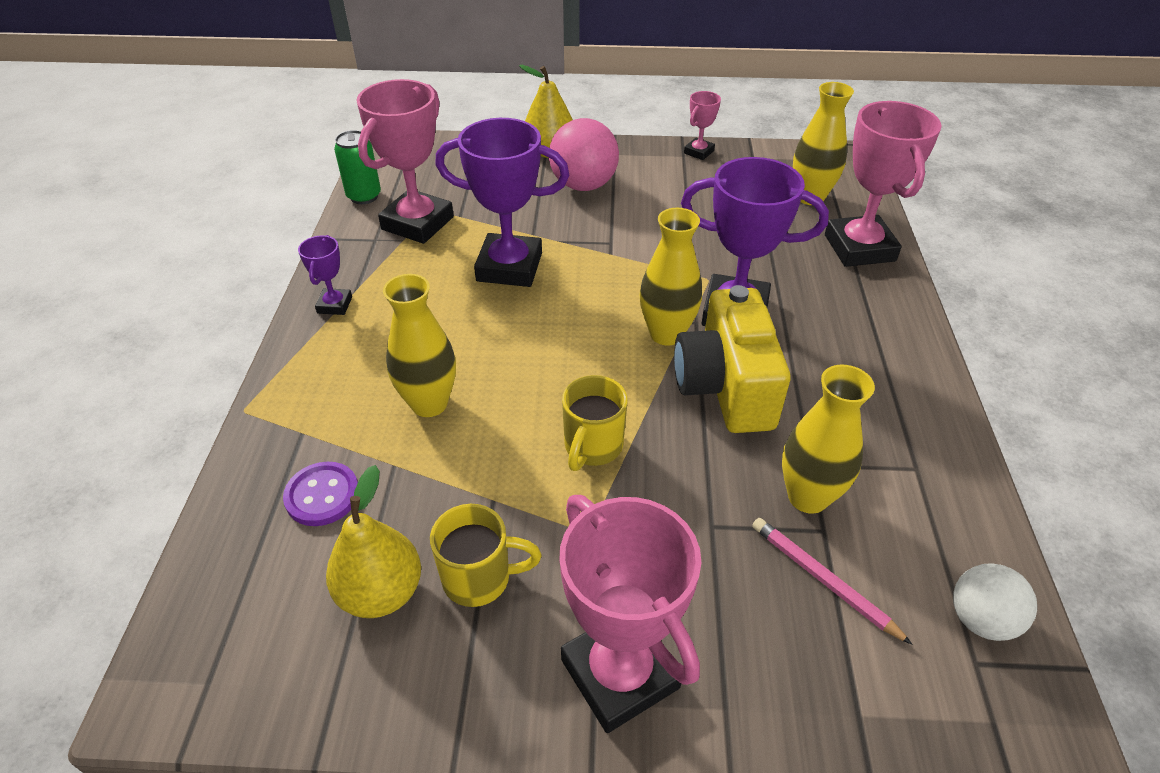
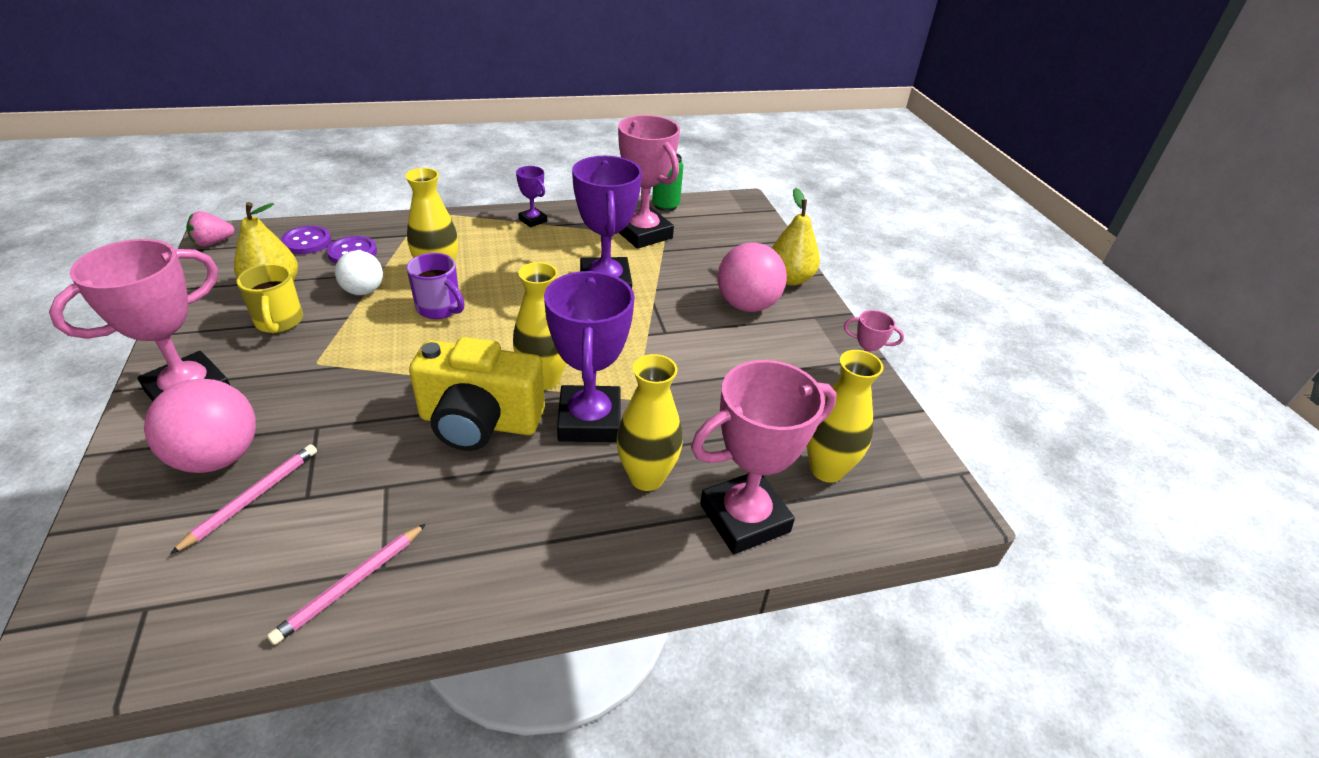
camera: 70 degrees right, 5 degrees down
purple trophy [298,235,352,315] -> purple trophy turned 60 degrees clockwise [516,166,547,227]
pink trophy [356,79,454,244] -> pink trophy turned 45 degrees clockwise [618,115,680,249]
yellow mug [562,375,628,471] -> none
yellow camera [674,285,791,433] -> yellow camera turned 150 degrees counterclockwise [409,337,545,451]
yellow vase [782,365,875,514] -> yellow vase moved to [617,354,683,491]
white ball [953,563,1037,641] -> white ball moved to [335,250,383,295]
none -> pink ball [144,379,256,473]
none -> pink strawberry [186,211,235,246]
none -> pink pencil [267,524,426,645]
none -> purple button [281,226,331,254]
none -> purple mug [406,253,465,319]

